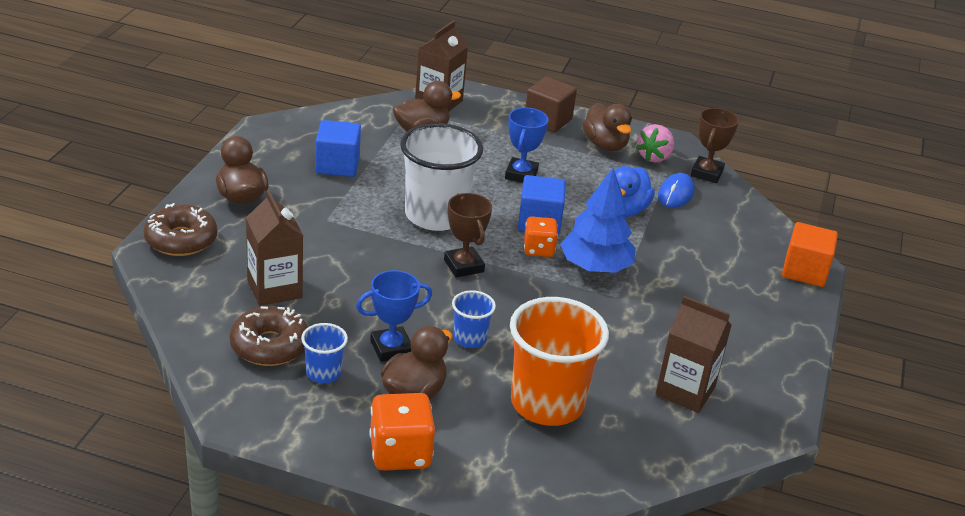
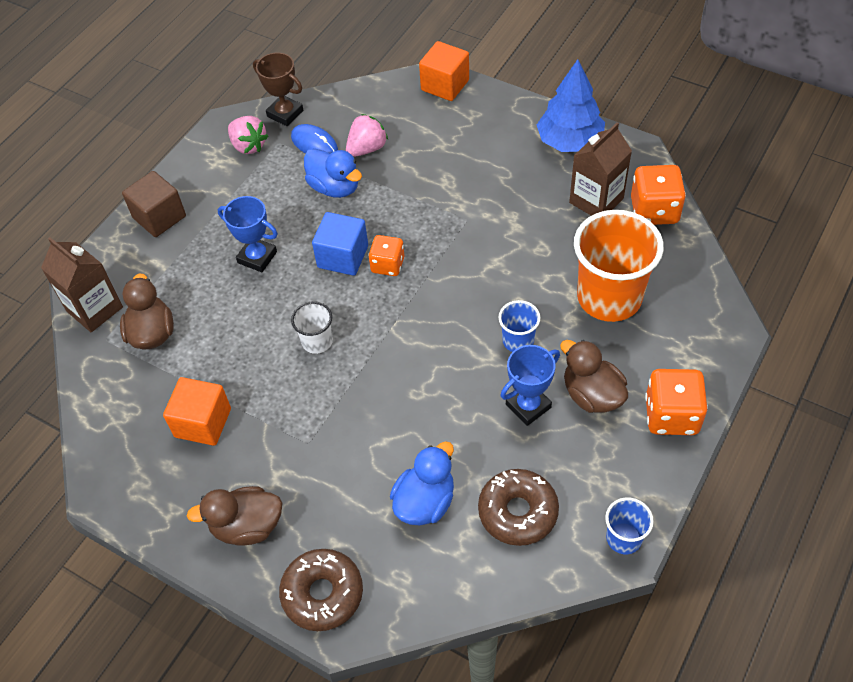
camera: 70 degrees left, 20 degrees up
brown carton [246,190,303,306] -> blue duck [390,441,454,525]
blue cup [301,323,348,383] -> blue cup moved to [605,498,654,554]
blue cube [315,120,361,177] -> orange cube [163,377,231,446]
blue trophy [356,270,432,362] -> blue trophy turned 60 degrees clockwise [500,345,560,426]
white cup [400,123,483,231] -> white cup [291,302,333,354], size x0.48
brown trophy [444,193,492,277] -> none
blue tree [560,168,635,273] -> blue tree moved to [537,59,605,152]
brown duck [582,103,632,151] -> none
none -> pink strawberry [346,114,388,157]
none -> orange dice [631,165,686,225]

